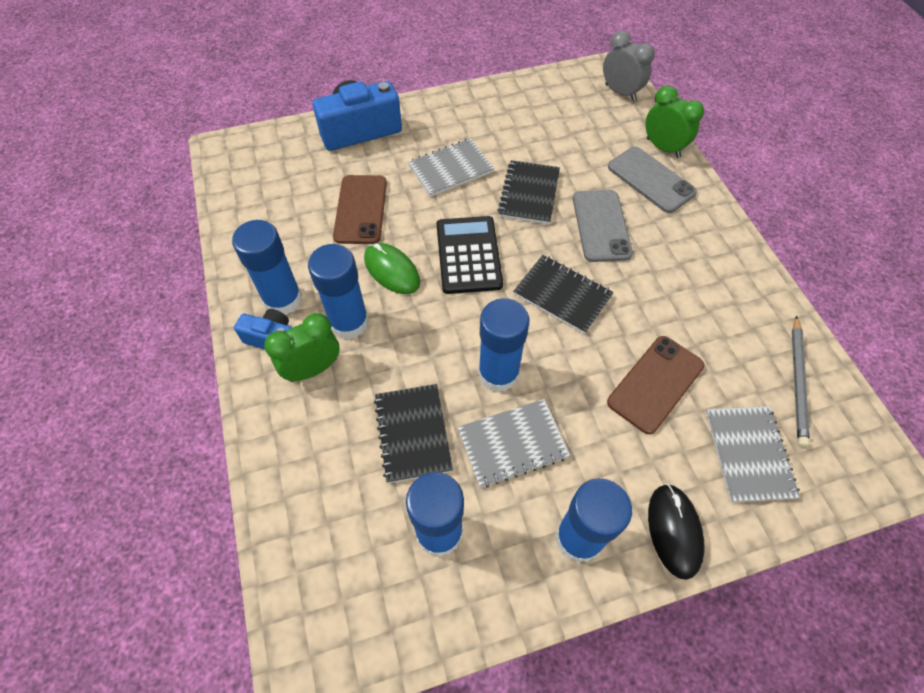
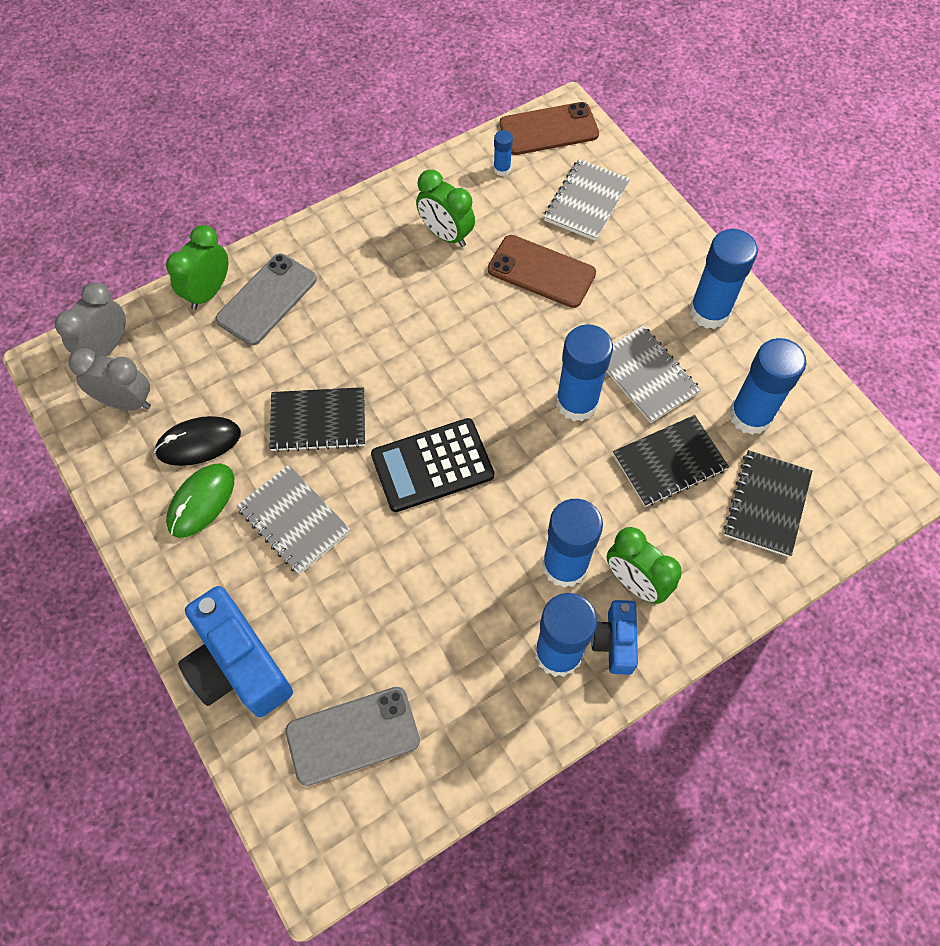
camera: 105 degrees left, 5 degrees up
brown phone [333,175,387,244] -> brown phone moved to [500,102,599,155]
green mouse [364,243,420,294] -> green mouse moved to [166,463,234,538]
black notebook [513,255,614,334] -> black notebook moved to [724,450,812,557]
grey phone [573,190,633,262] -> grey phone moved to [285,687,420,786]
black mouse [648,483,705,580] -> black mouse moved to [154,416,241,466]
grey notebook [706,406,800,502] -> grey notebook turned 45 degrees counterclockwise [544,159,630,241]
grey pencil [792,315,810,447] -> blue glue stick [494,130,513,176]
none -> grey clock [68,348,151,411]
none -> green clock [416,170,475,247]

